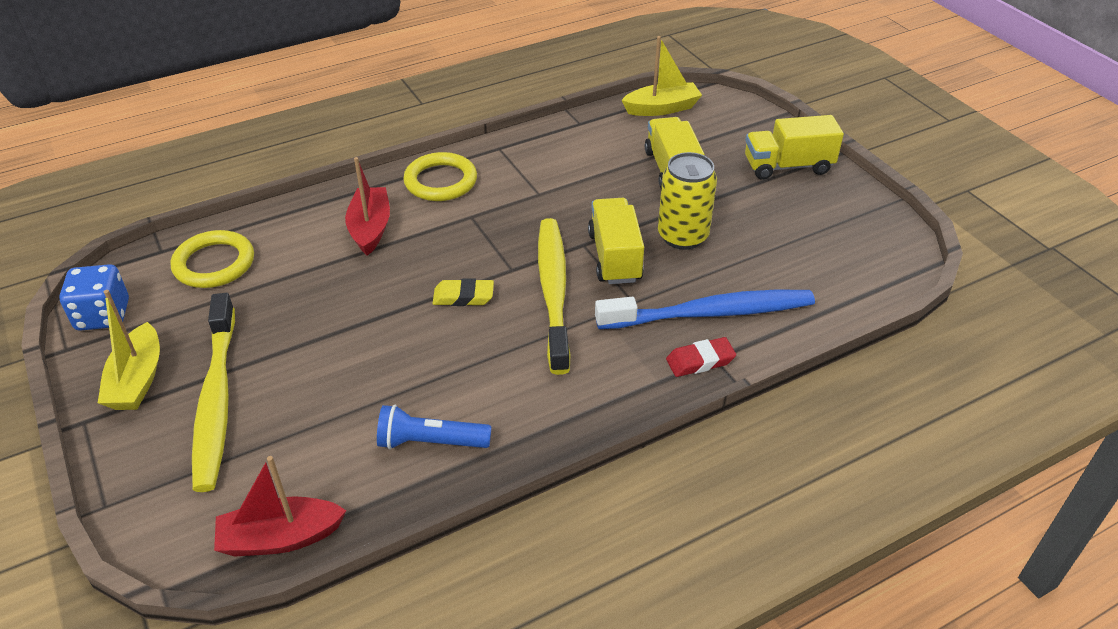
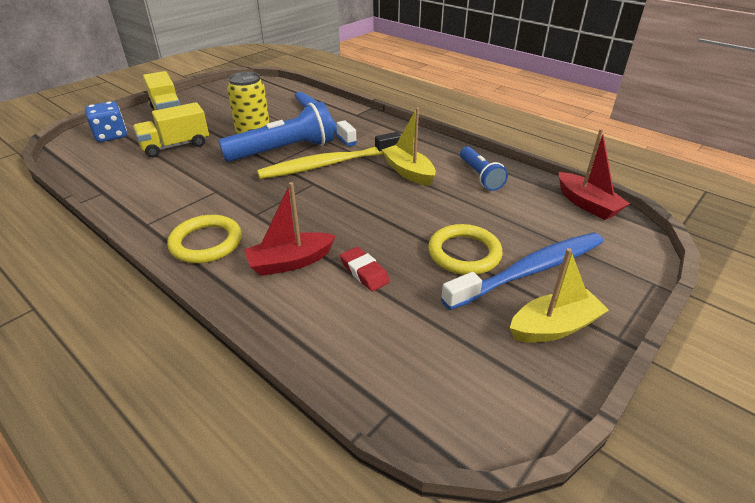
camera: 110 degrees left, 5 degrees down
blue dice [59,264,129,331] -> blue dice moved to [85,101,127,142]
yellow ring [171,230,254,288] -> yellow ring moved to [428,224,503,275]
yellow toothbrush [192,293,235,492] -> blue toothbrush [441,232,604,310]
yellow eraser [432,278,494,306] -> none
yellow truck [588,198,644,284] -> blue flashlight [218,102,334,162]
yellow boat [622,36,702,116] -> yellow boat moved to [382,108,436,186]
red eraser [666,337,736,377] -> red eraser moved to [340,247,390,291]

